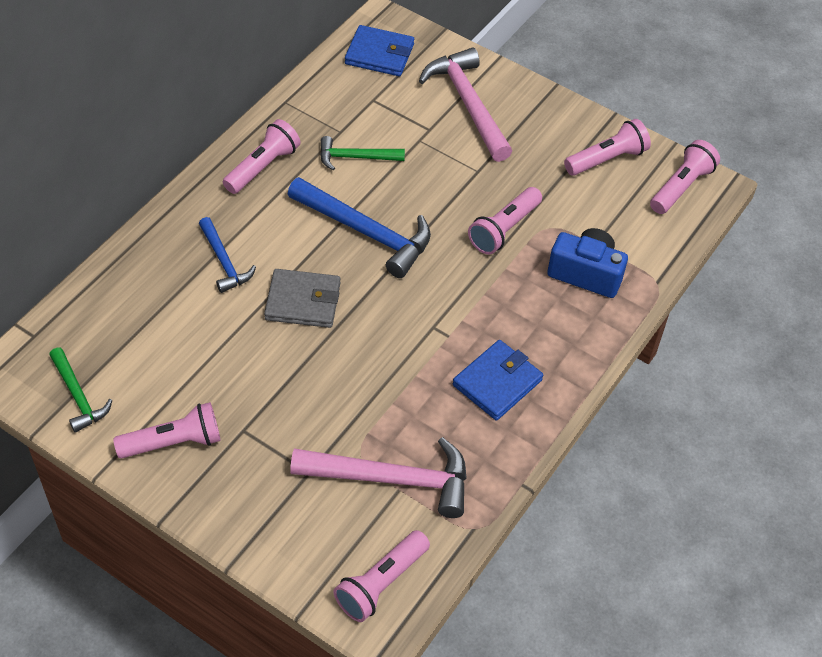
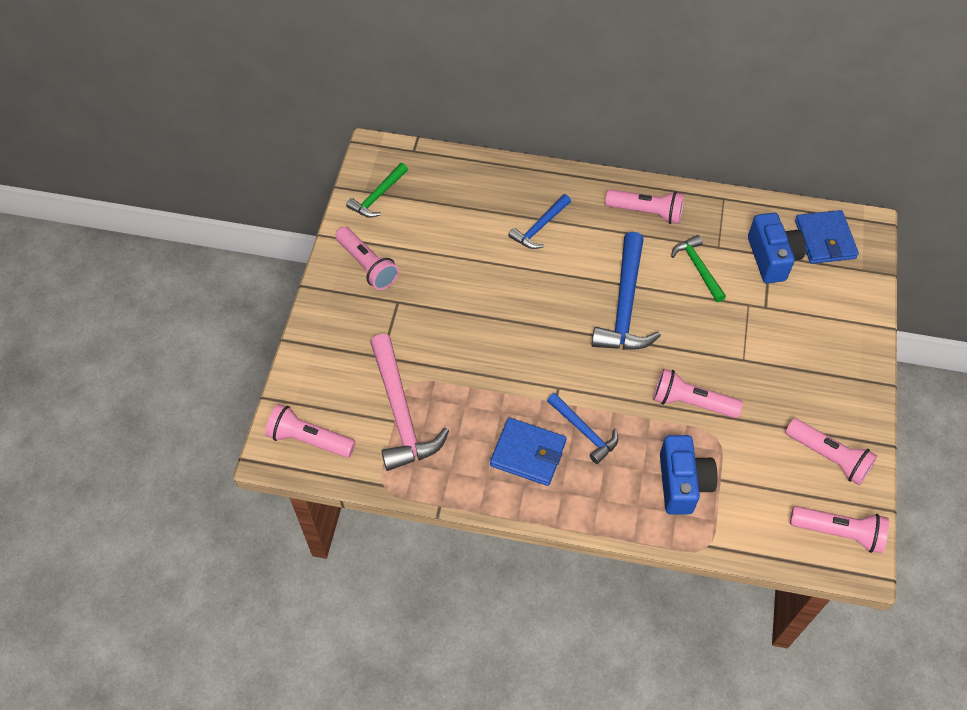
camera: 70 degrees right, 5 degrees up
grey wallet [264,269,340,328] -> none
pink hammer [419,47,512,162] -> none
none -> blue hammer [547,393,618,464]
none -> blue camera [748,213,806,283]

